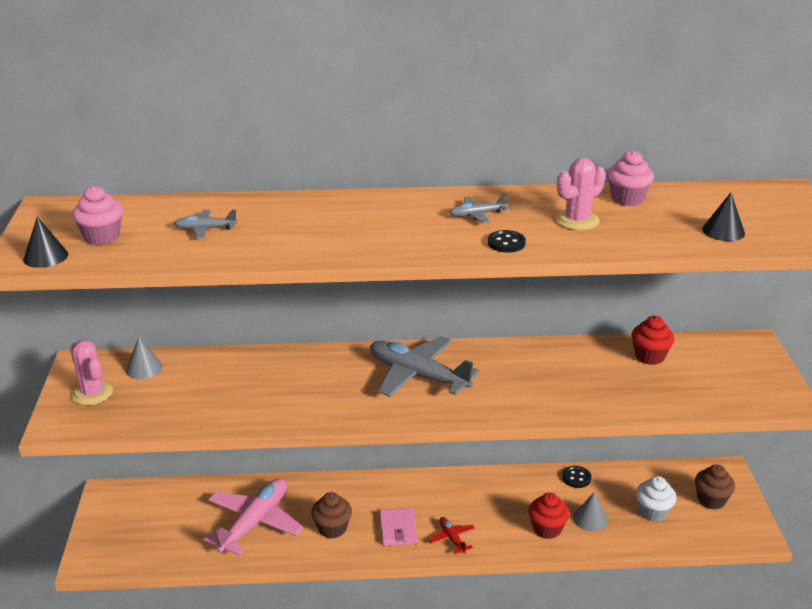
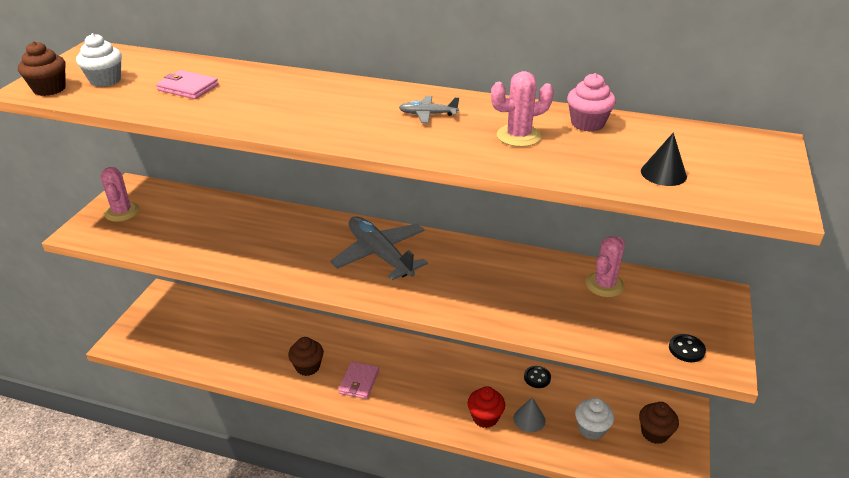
camera: 20 degrees right, 5 degrees up
black cone [23,217,68,268] -> brown cupcake [18,41,66,96]
pink cupcake [72,186,123,245] -> white cupcake [76,33,122,87]
grey cone [126,337,163,379] -> none
grey plane [174,210,237,238] -> pink wallet [156,70,218,99]
pink plane [203,478,303,556] -> none
red plane [428,517,475,554] -> none
black button [488,230,526,253] -> black button moved to [669,334,706,362]
red cupcake [632,316,674,365] -> pink cactus [586,236,625,297]

